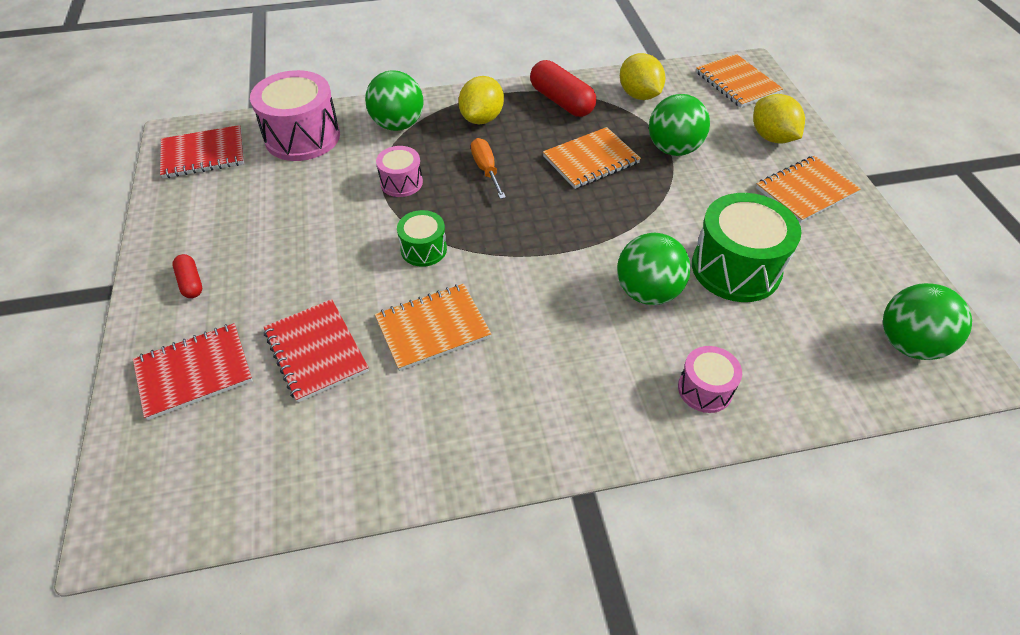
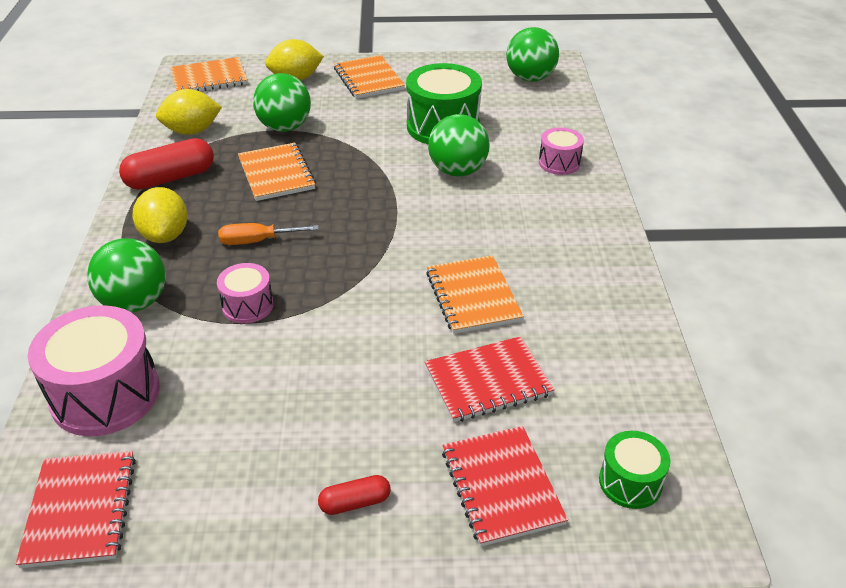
camera: 80 degrees left, 10 degrees down
green drum [397,210,447,267] -> green drum moved to [599,431,670,509]
yellow lemon [458,76,504,124] -> yellow lemon turned 45 degrees clockwise [132,187,188,243]

